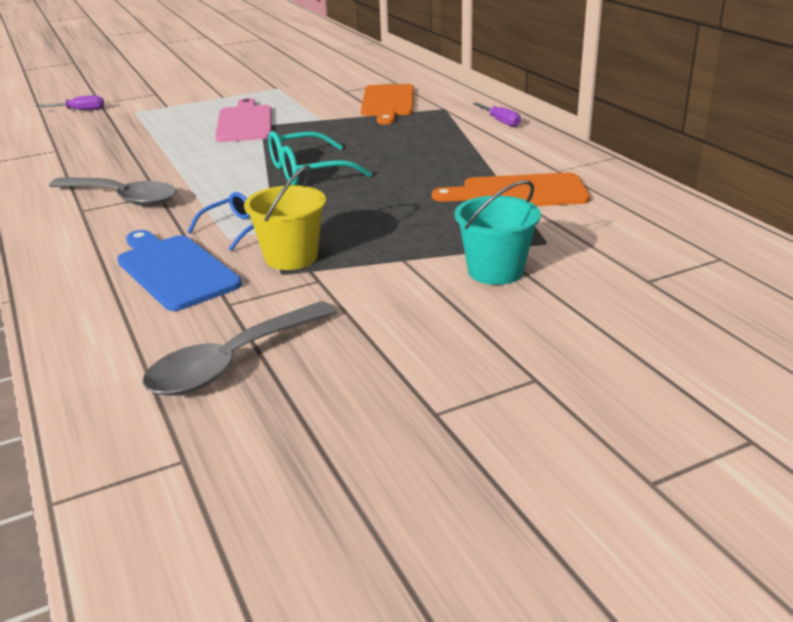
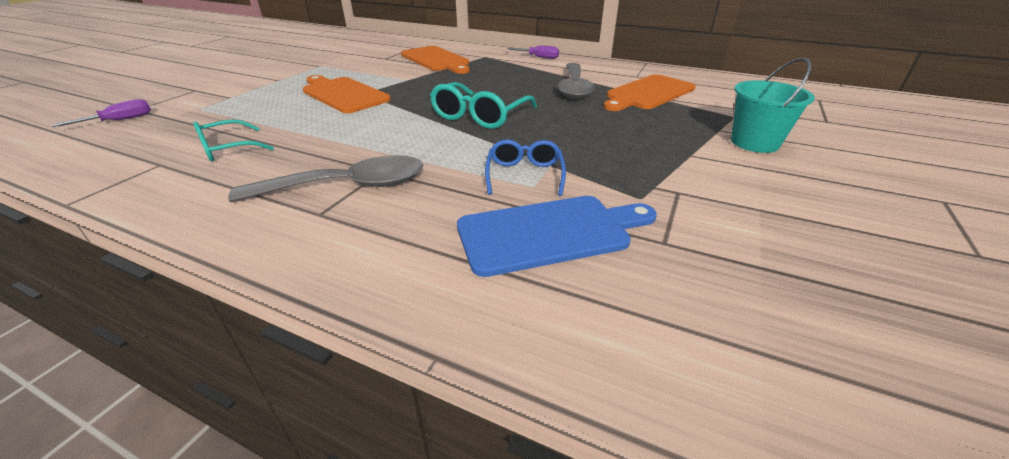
camera: 40 degrees left, 5 degrees up
blue cutting board [117,230,242,311] -> blue cutting board turned 150 degrees clockwise [457,196,657,277]
grey spoon [142,301,337,396] -> grey spoon moved to [558,63,595,99]
pink cutting board [215,98,272,142] -> orange cutting board [303,75,391,113]
yellow bucket [244,165,326,270] -> none
none -> turquoise glasses [193,119,274,161]

